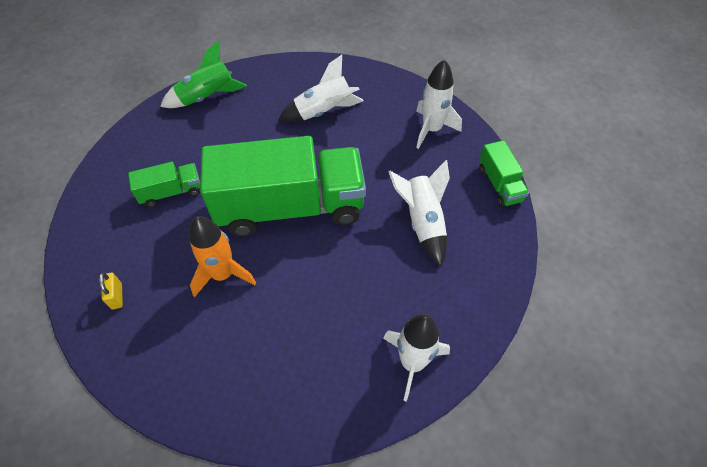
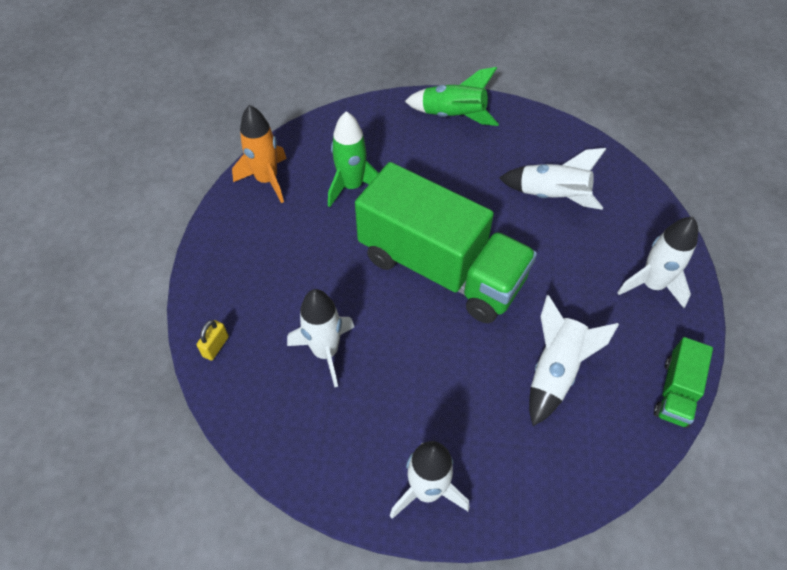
camera: 40 degrees right, 0 degrees up
yellow padlock [99,272,123,310] -> yellow padlock moved to [196,320,229,361]
green truck [128,162,200,207] -> green rocket [328,111,379,207]
orange rocket [189,216,256,297] -> orange rocket moved to [232,105,287,203]
none -> white rocket [287,289,354,387]

